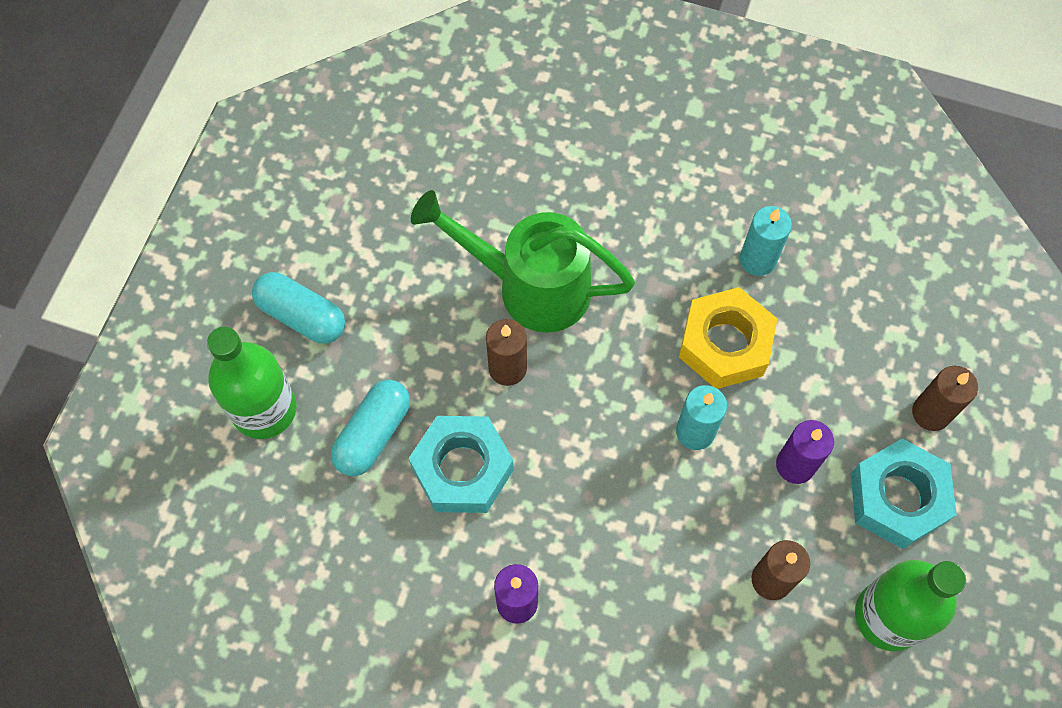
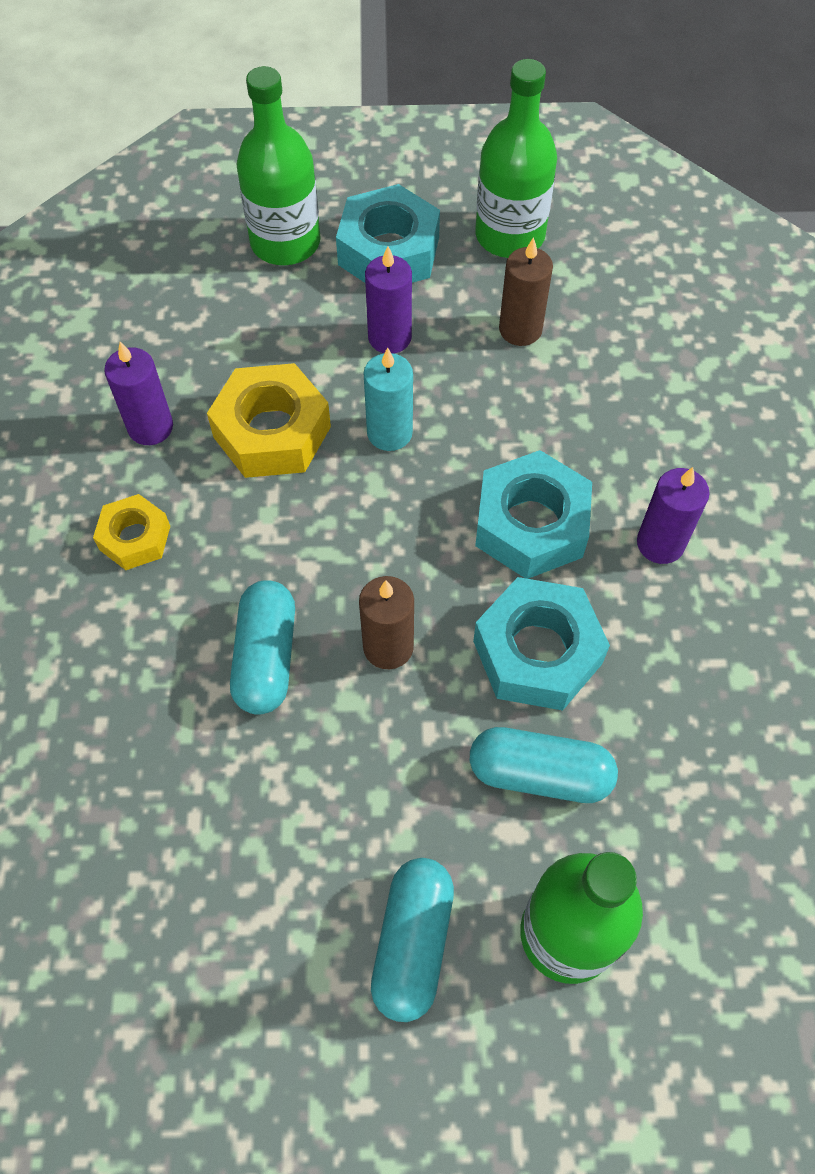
camera: 110 degrees left, 5 degrees down
green watering can [411,190,635,333] -> turquoise capsule [230,580,295,715]
turquoise candle [740,206,792,276] -> purple candle [104,342,173,445]
brown candle [912,366,978,431] -> green bottle [236,66,320,265]
none -> yellow nut [93,494,170,570]
none -> turquoise nut [475,450,592,579]

